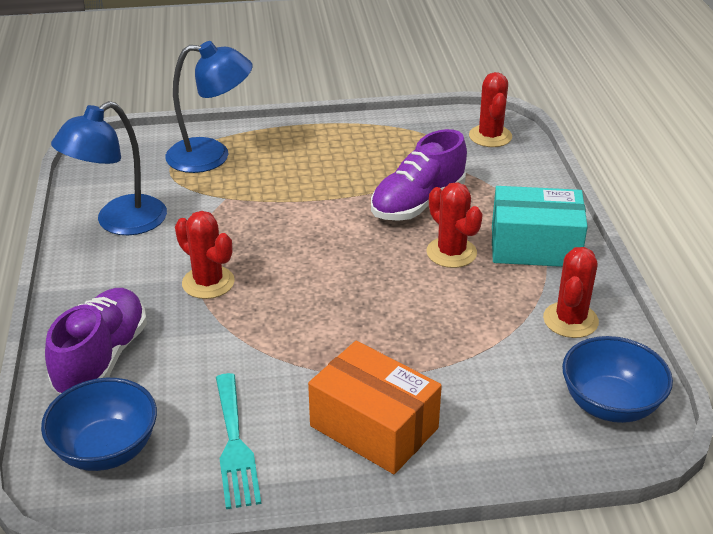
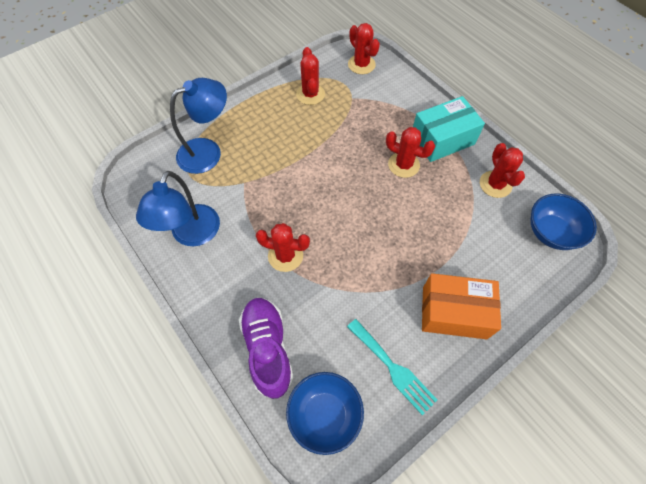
camera: 30 degrees left, 25 degrees up
purple shoe [371,129,467,221] -> none
none -> red cactus [296,47,325,105]

